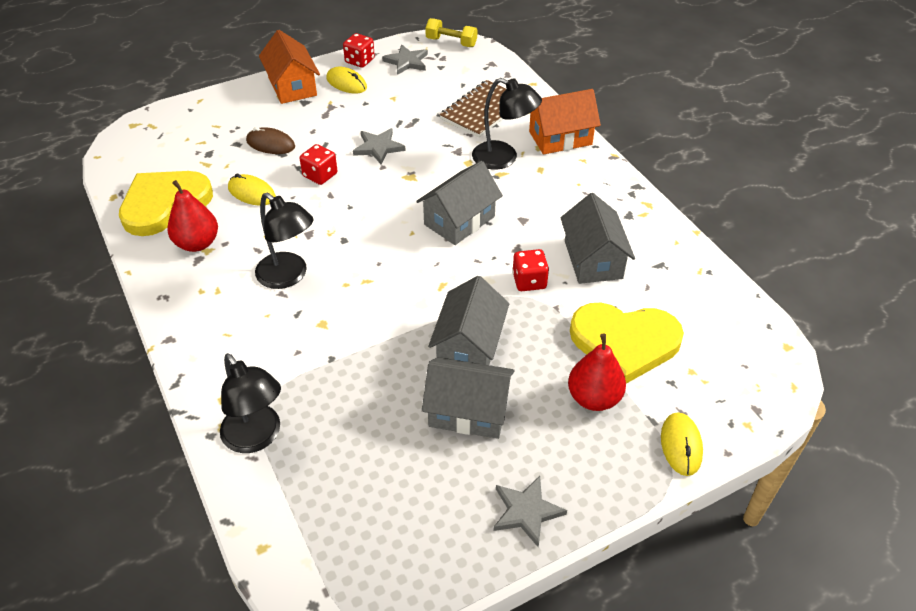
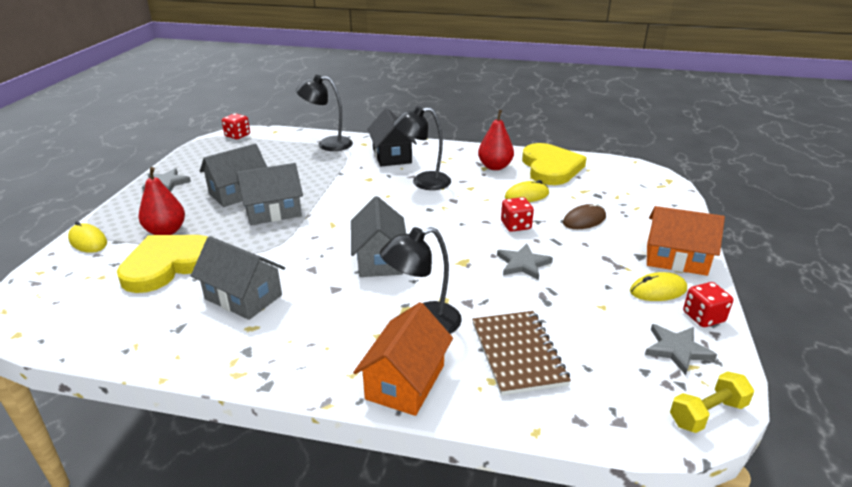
camera: 130 degrees right, 15 degrees down
grey house [428,276,509,365] -> grey house turned 75 degrees counterclockwise [237,163,303,225]
red dice [512,249,549,291] -> red dice moved to [222,113,250,139]
none -> black house [367,108,417,166]

